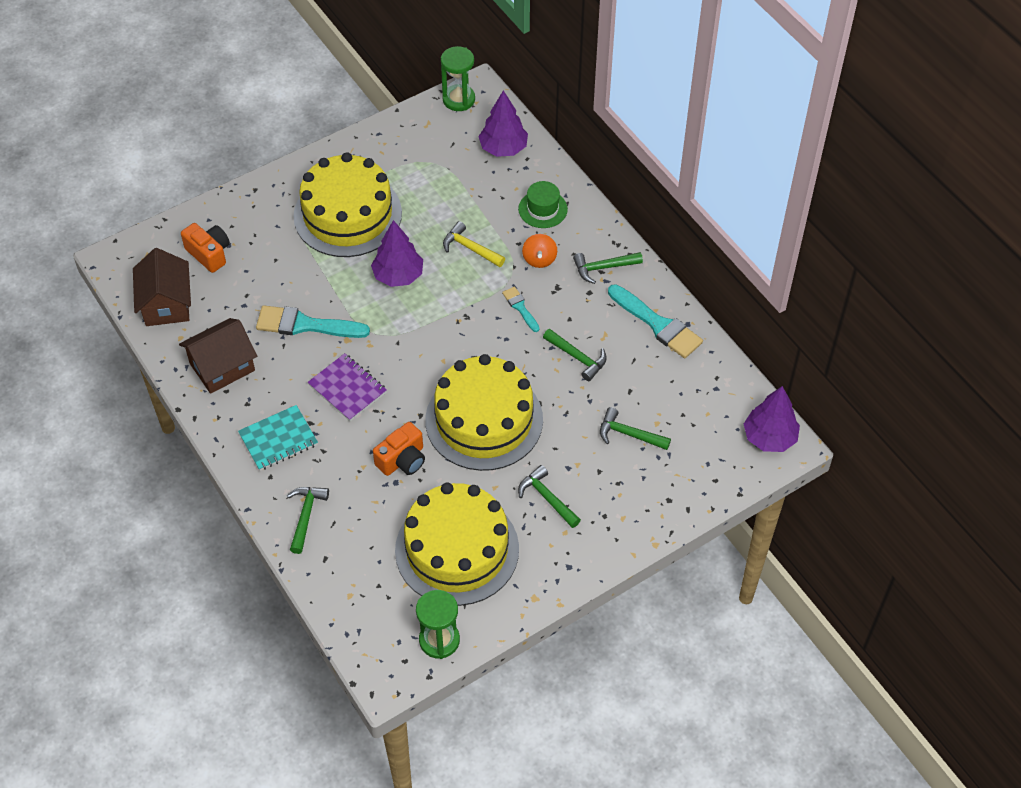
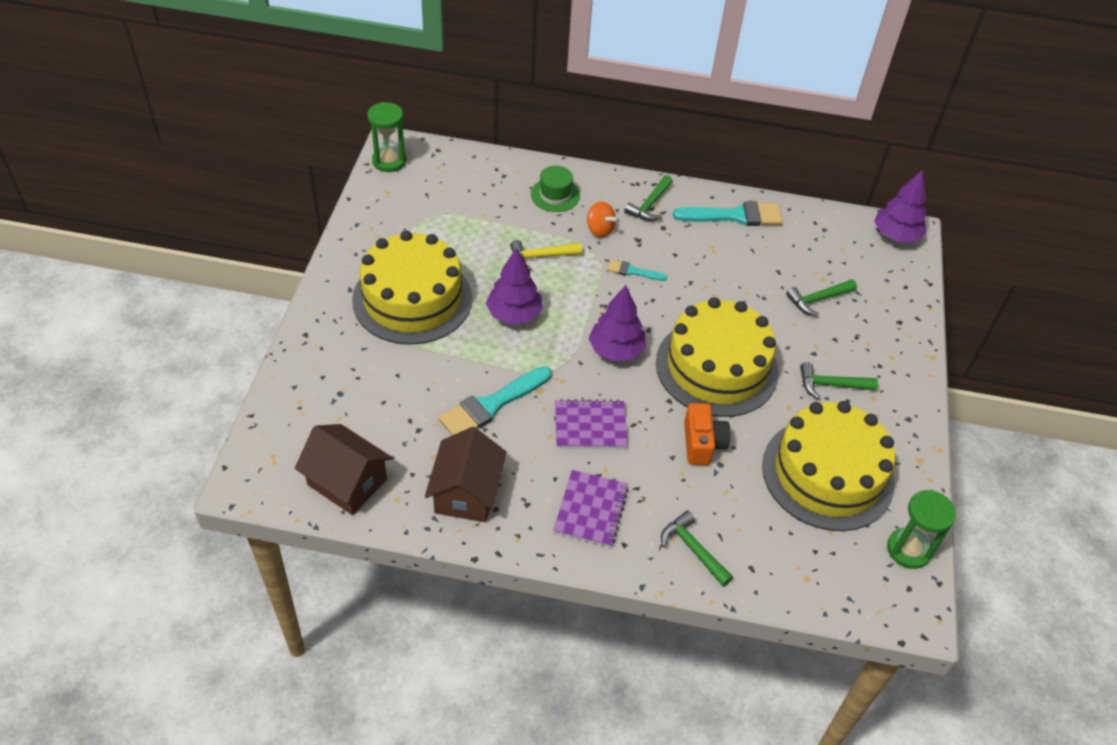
camera: 50 degrees left, 5 degrees down
orange camera [181,223,230,273] -> none
turquoise notebook [238,405,318,471] -> purple notebook [553,470,629,547]
purple tree [478,90,528,157] -> purple tree moved to [588,285,646,362]
green hammer [543,329,607,381] -> none

